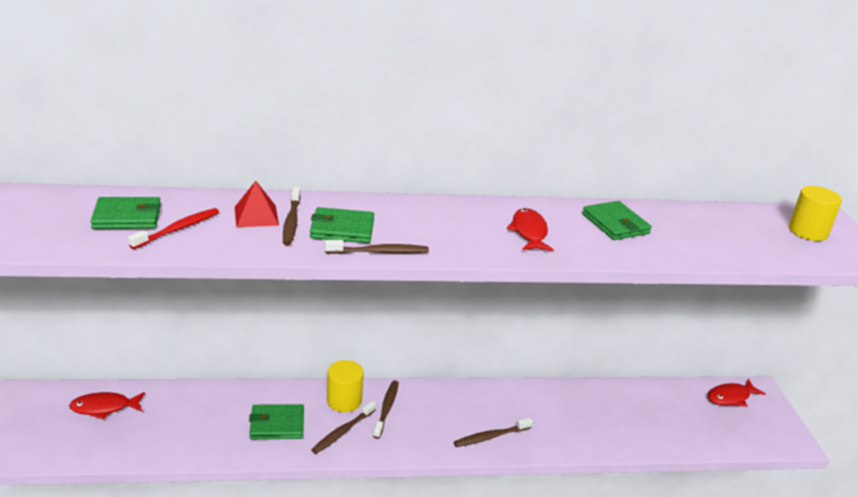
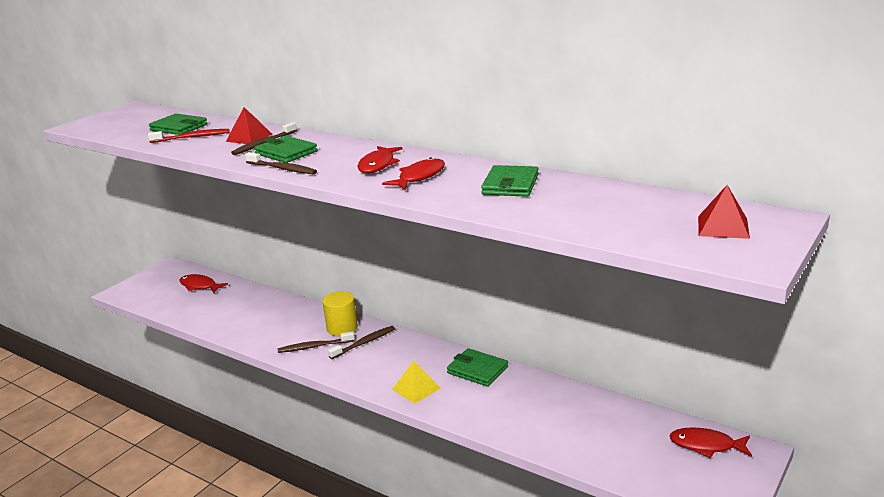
camera: 45 degrees right, 5 degrees down
green wallet [249,404,304,439] -> green wallet moved to [447,348,508,387]
brown toothbrush [454,418,533,447] -> yellow pyramid [392,361,441,404]
yellow cylinder [789,186,842,241] -> red pyramid [698,185,750,239]
none -> red fish [357,146,402,173]

